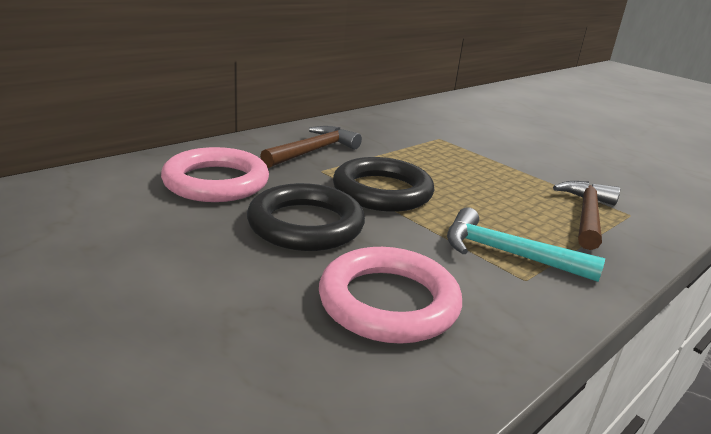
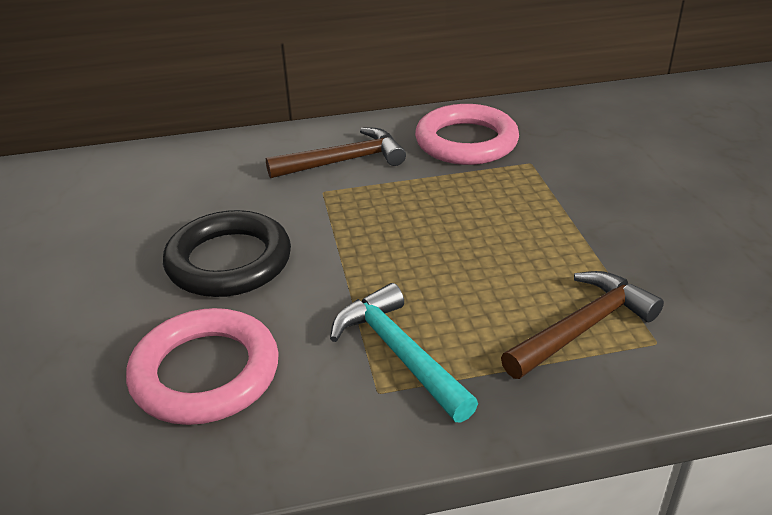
camera: 35 degrees right, 10 degrees up
pink ring [161,147,269,202] -> pink ring moved to [415,104,519,165]
black ring [333,157,434,212] -> none

